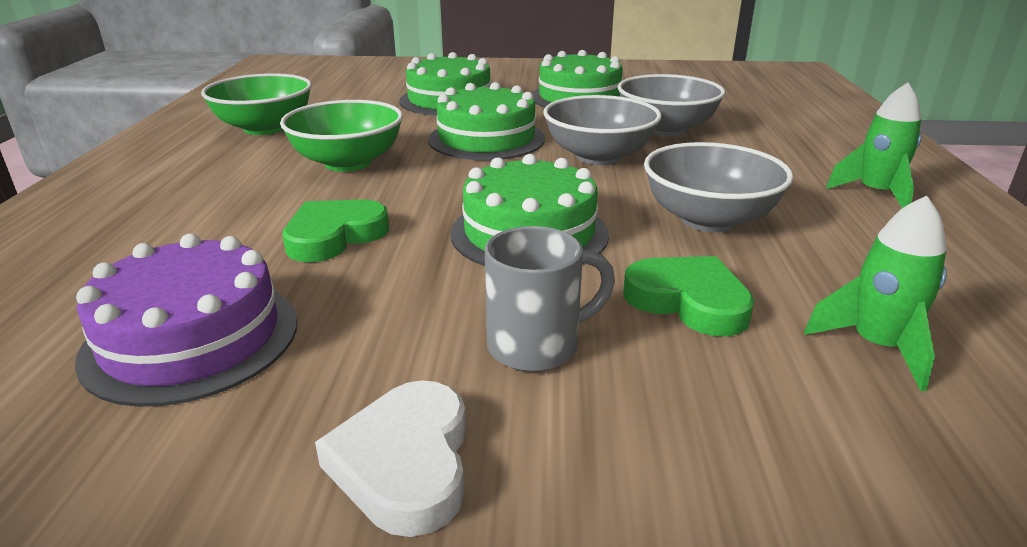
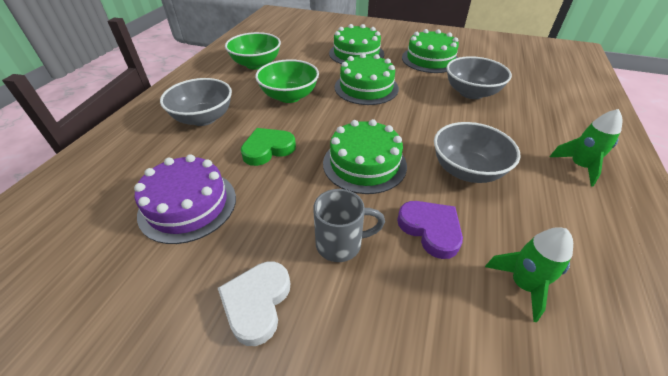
camera: 15 degrees right, 15 degrees up
grey bowl [544,95,662,165] -> grey bowl moved to [160,78,232,126]
green heart [623,256,754,336] -> purple heart [397,201,463,259]

